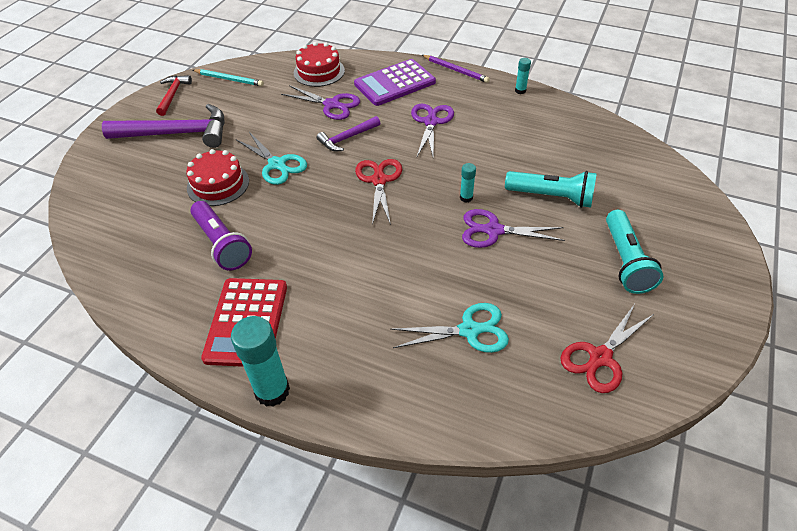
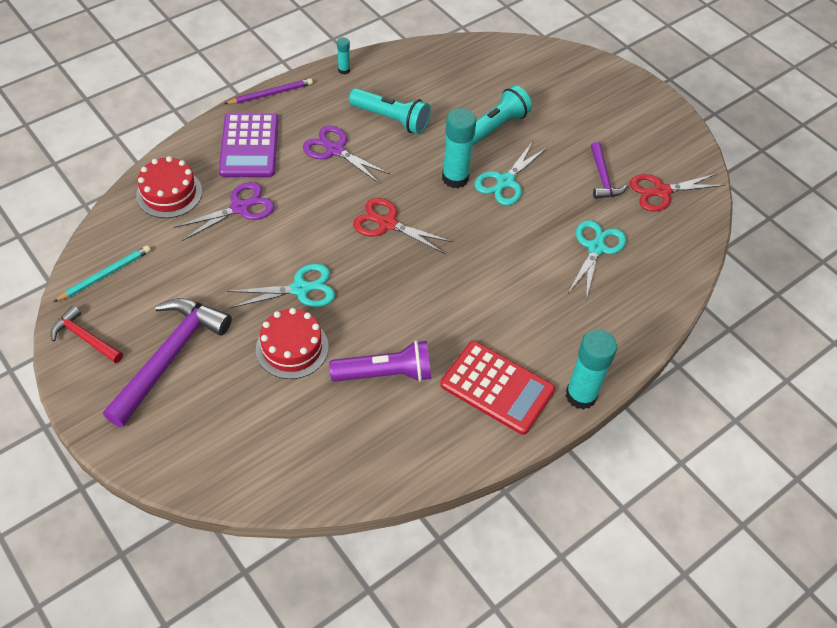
camera: 65 degrees left, 5 degrees up
purple hammer [317,116,380,151] -> purple hammer moved to [591,142,628,199]
turquoise glue stick [460,163,476,203] -> turquoise glue stick [442,108,476,188], size x2.07
purple scissors [462,209,565,248] -> turquoise scissors [474,141,548,206]
red scissors [560,304,654,393] -> red scissors turned 90 degrees clockwise [630,174,725,212]
turquoise flashlight [606,210,663,294] -> turquoise flashlight moved to [349,88,431,134]

